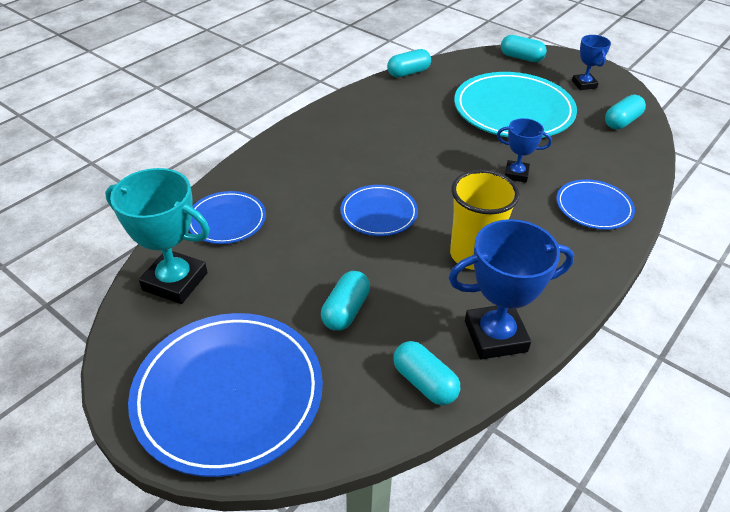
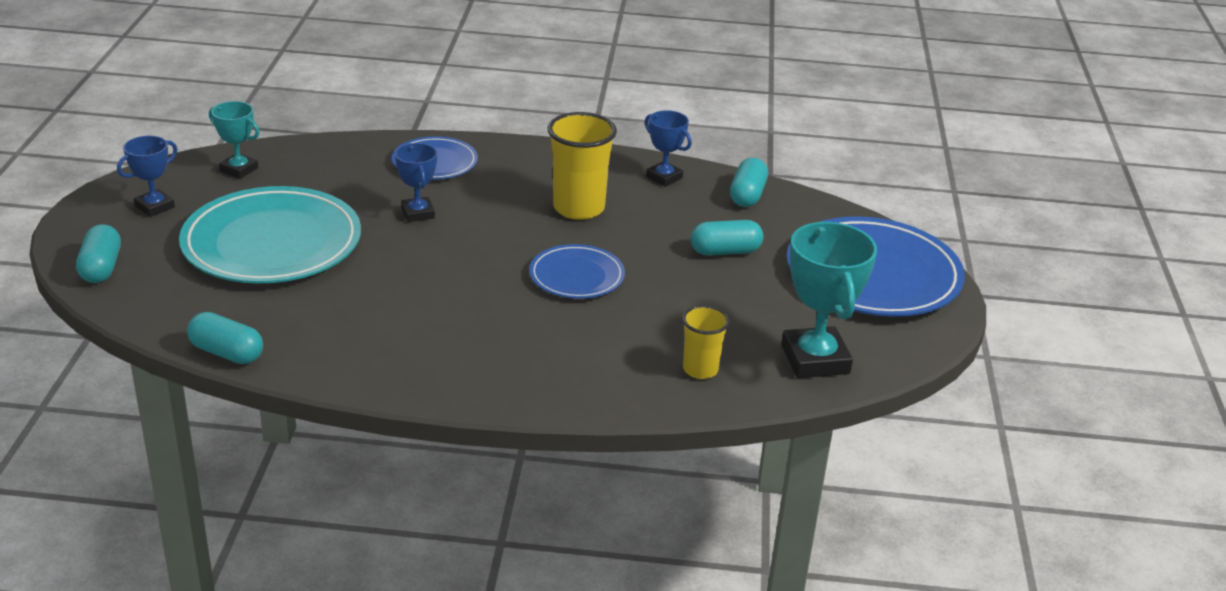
camera: 125 degrees left, 10 degrees down
blue plate [189,191,266,244] -> yellow cup [682,305,730,379]
blue trophy [449,219,574,359] -> blue trophy [644,110,692,187], size x0.57
turquoise capsule [605,95,646,129] -> turquoise trophy [209,101,259,179]

